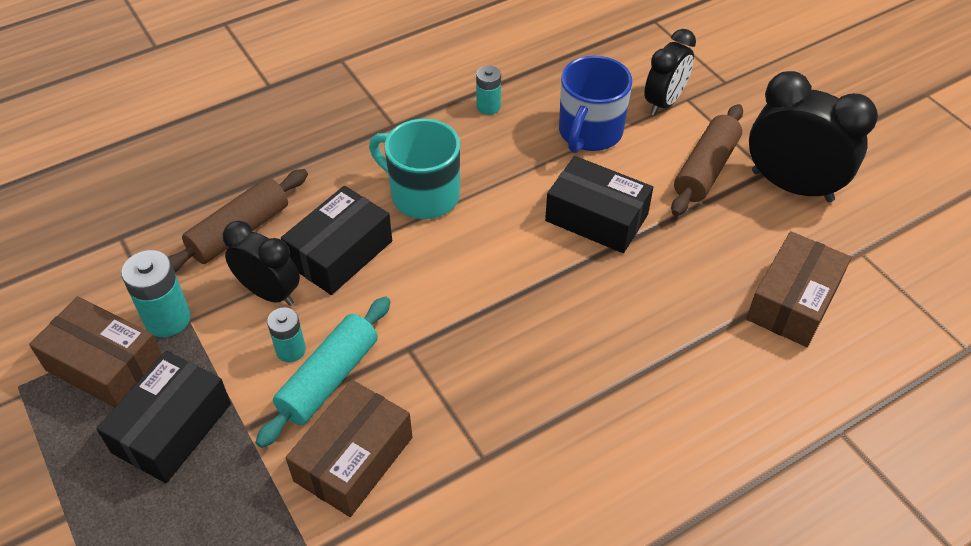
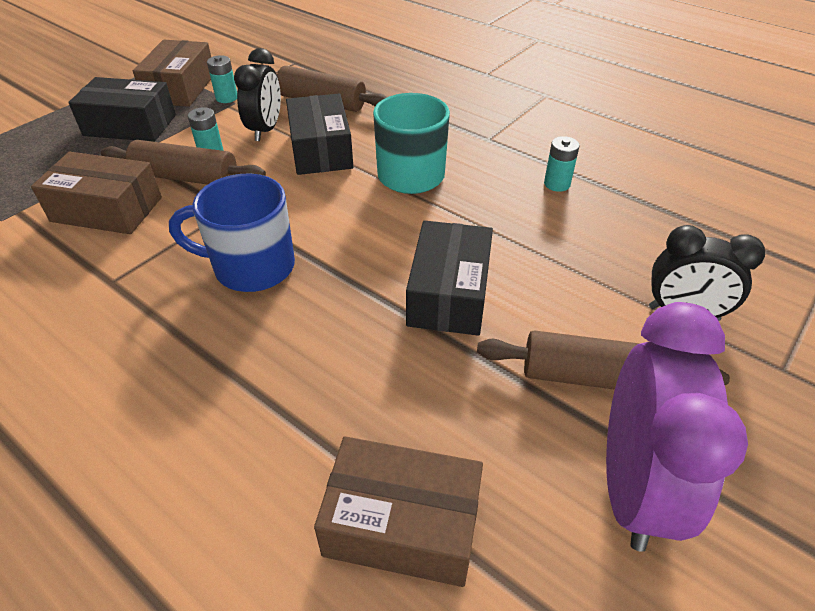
camera: 70 degrees right, 5 degrees down
turquoise battery [121,250,191,337] -> turquoise battery [207,55,237,103], size x0.63
turquoise rolling pin [255,296,391,448] -> brown rolling pin [101,140,266,185]
black box [281,186,392,295] -> black box turned 60 degrees clockwise [286,94,353,175]
blue mug [559,56,632,153] -> blue mug moved to [169,174,295,292]
black clock [749,71,878,202] -> purple clock [606,302,748,552]

